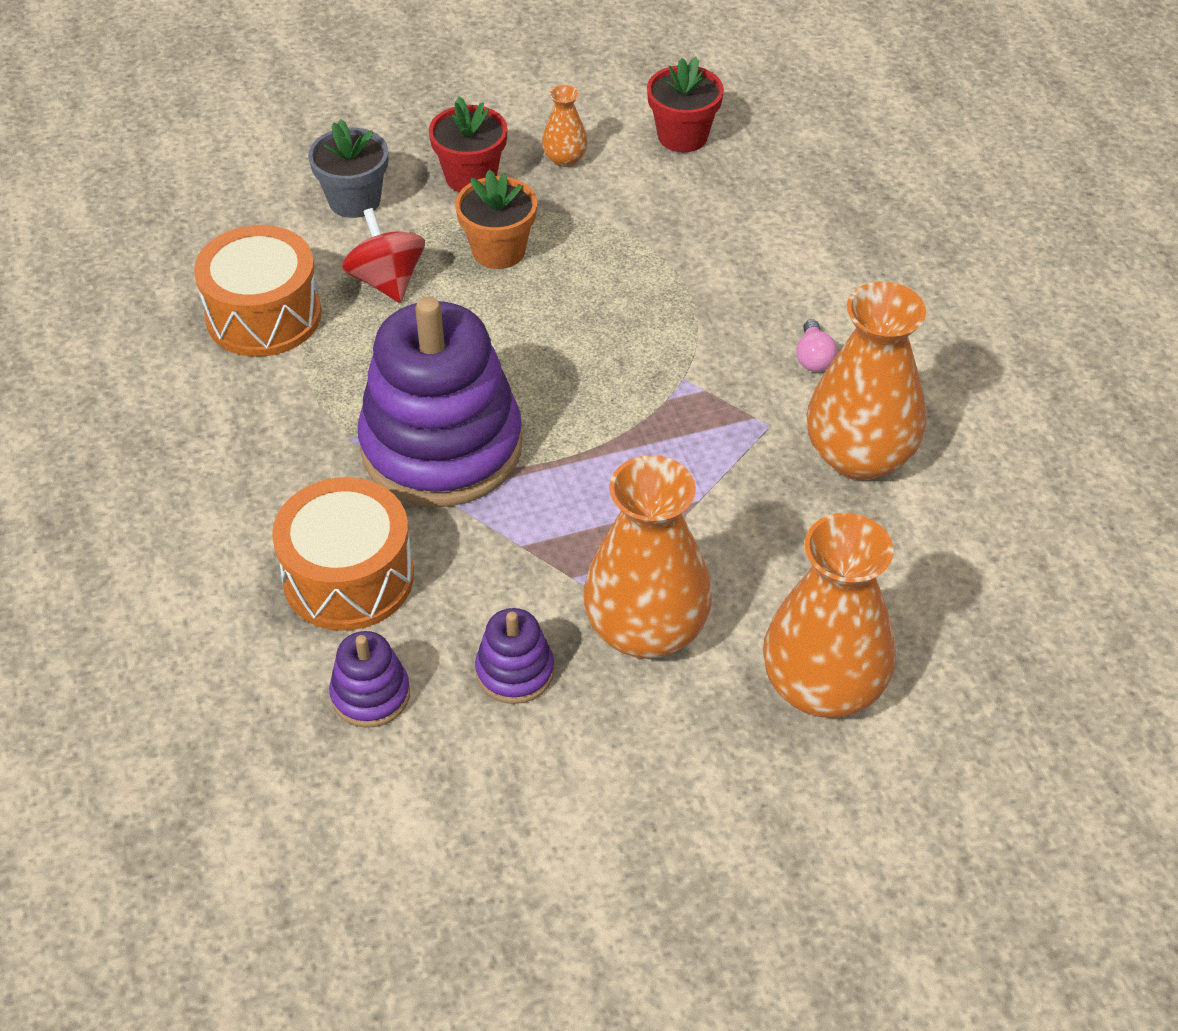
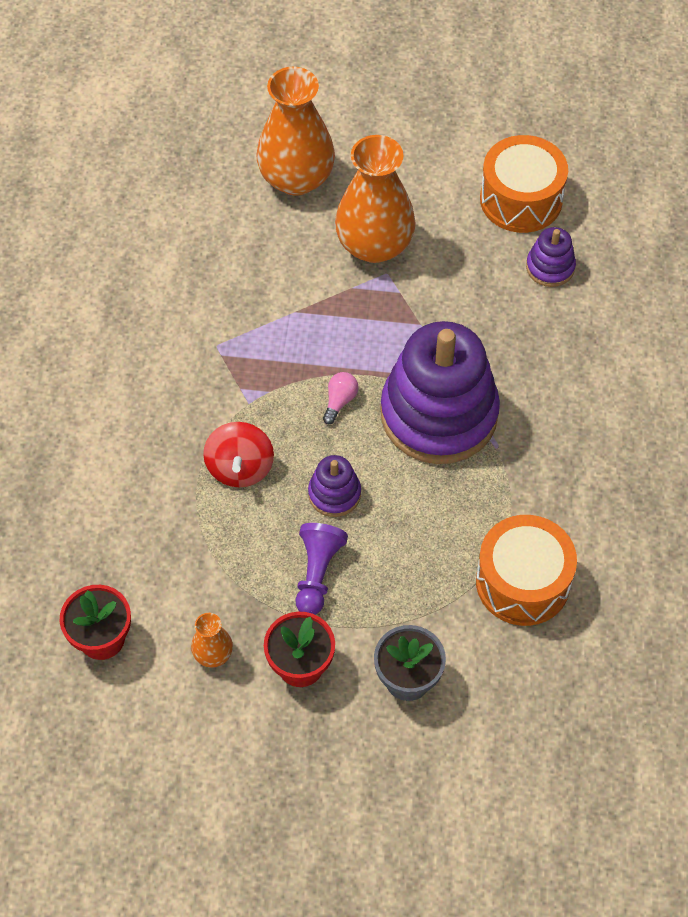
camera: 155 degrees left, 10 degrees up
orange drum [272,477,414,631] -> orange drum moved to [480,135,568,233]
red spinning top [342,208,425,303] -> red spinning top moved to [203,422,274,487]
orange flower pot [455,170,537,269] -> purple pawn [295,523,348,615]
purple stacking toy [475,608,554,704] -> purple stacking toy moved to [308,455,361,517]
pink light bulb [796,319,837,372] -> pink light bulb moved to [323,372,359,424]
orange vase [807,282,926,480] -> none

